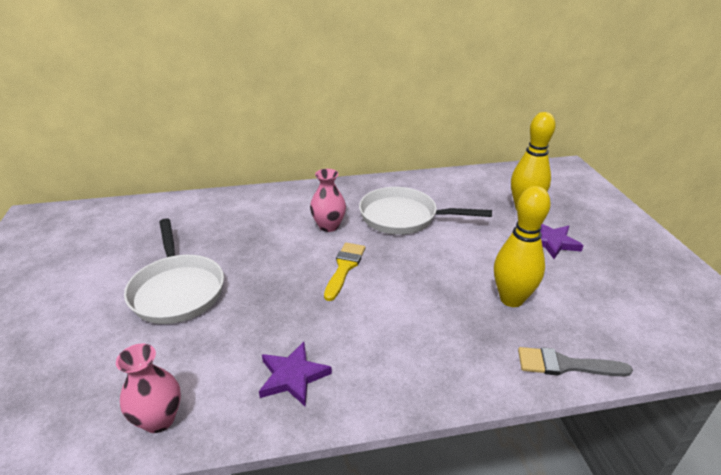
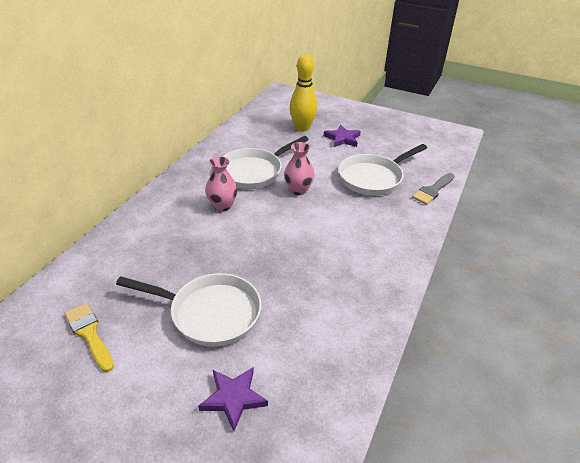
camera: 55 degrees left, 5 degrees up
pink vase [116,344,181,433] -> pink vase moved to [284,142,315,195]
purple star [259,342,332,406] -> purple star moved to [198,368,268,431]
yellow brush [324,243,365,301] -> yellow brush moved to [64,303,114,372]
yellow bowling pin [494,186,551,307] -> white pan [338,144,427,196]

